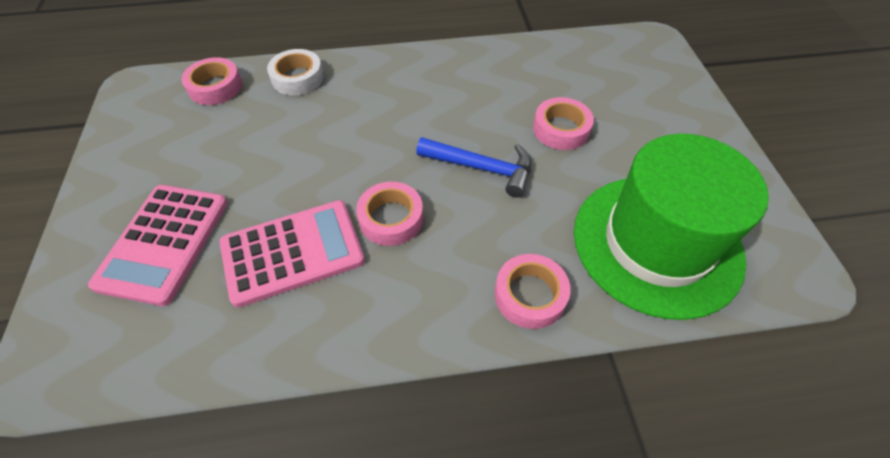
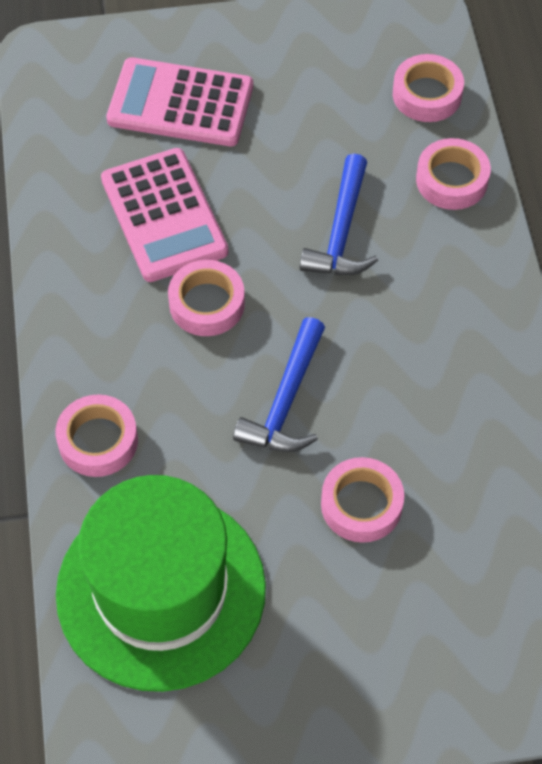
camera: 90 degrees right, 5 degrees up
white tape [267,49,324,96] -> pink tape [416,138,491,210]
none -> blue hammer [300,153,378,275]

